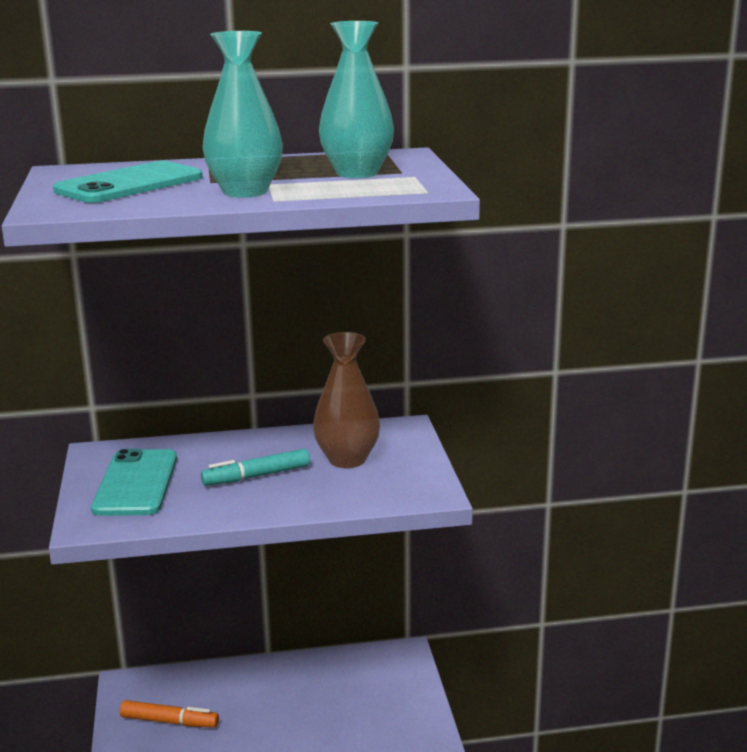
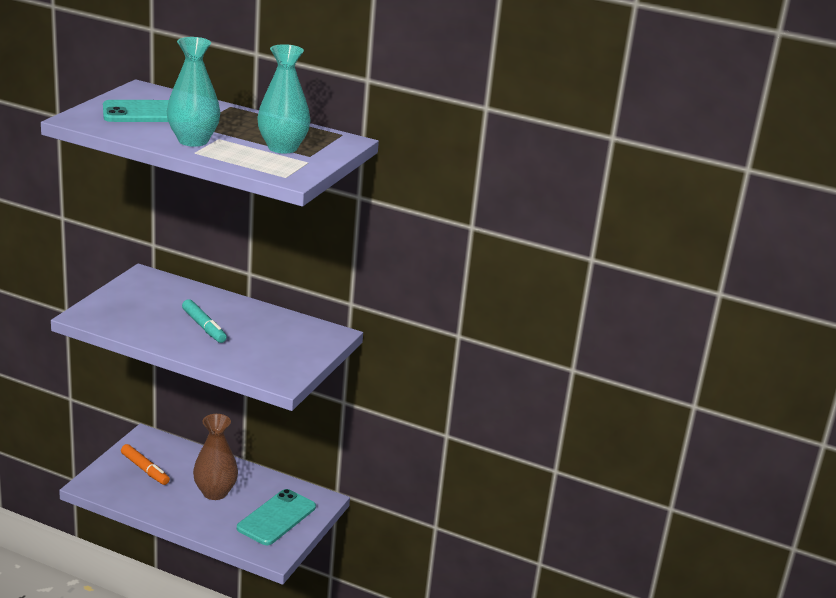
camera: 30 degrees right, 5 degrees up
turquoise phone [91,449,177,516] -> turquoise phone moved to [237,489,316,545]
turquoise marker [201,449,310,486] -> turquoise marker turned 135 degrees counterclockwise [182,299,227,343]
brown vase [313,332,380,468] -> brown vase moved to [193,414,238,500]

